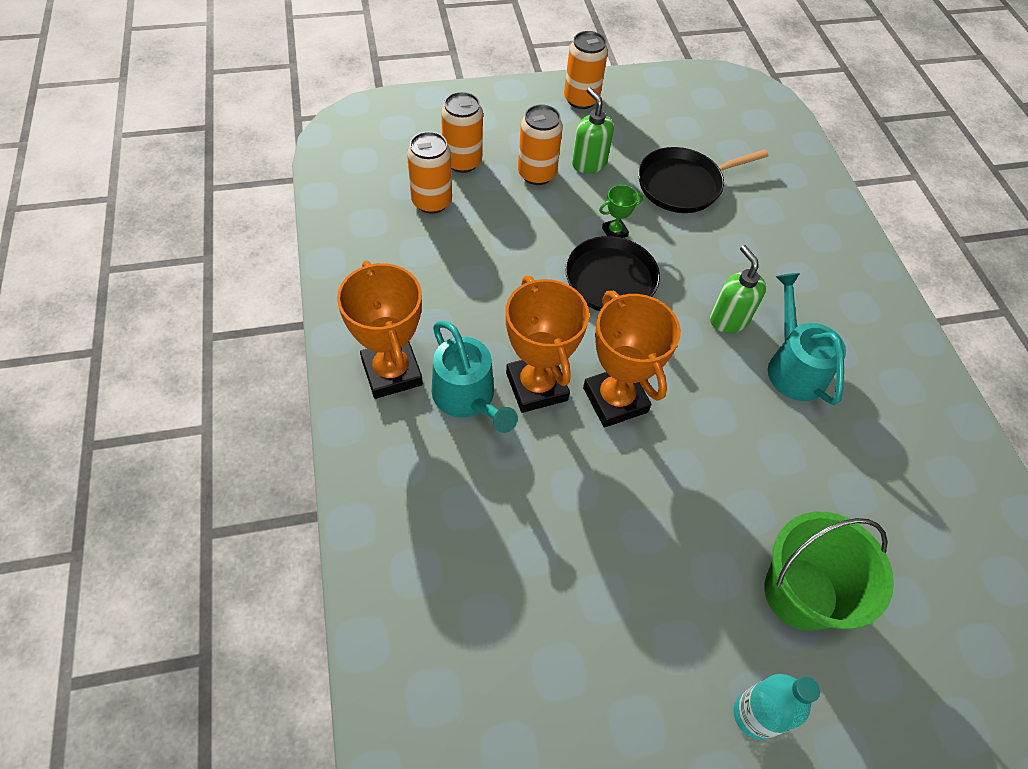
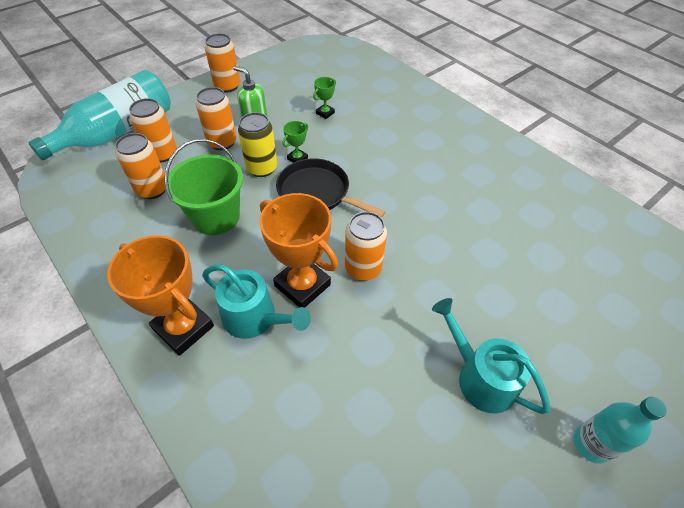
camera: 25 degrees left, 5 degrees down
orange trophy [583,291,681,427] -> orange can [345,212,387,281]
black pan [638,147,769,213] -> green trophy [313,77,336,119]
green soap dispenser [710,245,766,333] -> none
green bucket [764,512,894,630] -> green bucket moved to [165,139,243,235]
turquoise watering can [768,273,846,405] -> turquoise watering can moved to [432,298,550,414]
none -> turquoise bottle [28,70,171,160]
none -> yellow can [238,112,277,177]

